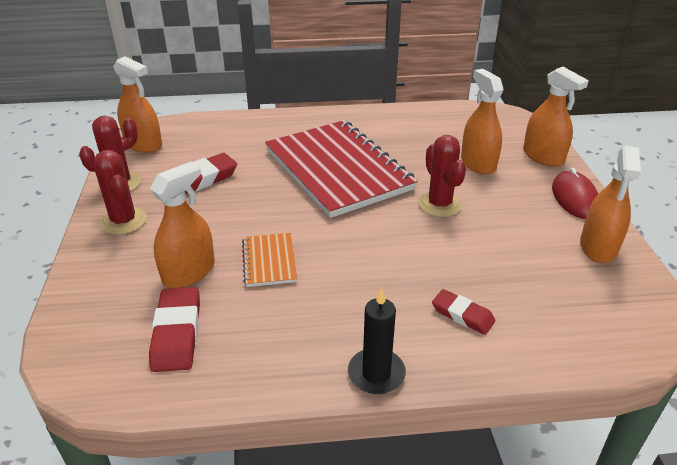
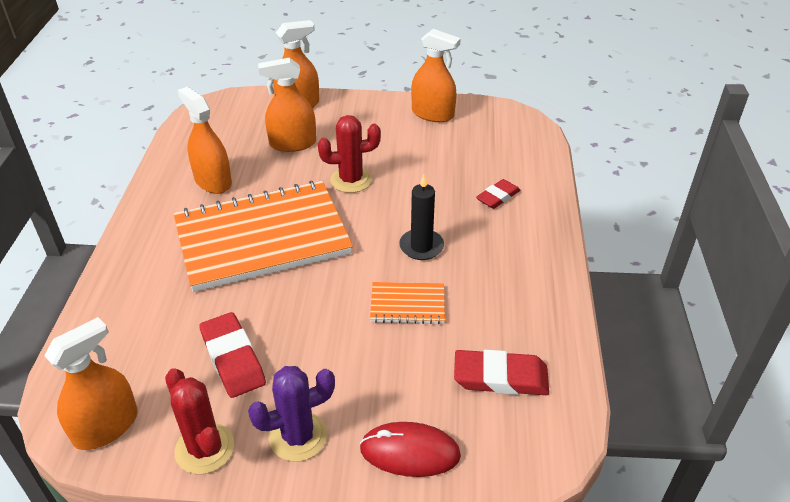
camera: 80 degrees left, 5 degrees up
red cactus [94,150,147,235] -> purple cactus [248,366,335,462]
orange spray bottle [150,161,215,288] -> orange spray bottle moved to [178,87,232,194]
red notebook [265,120,418,218] -> orange notebook [173,181,353,292]
black candle [348,288,406,394] -> black candle moved to [399,175,444,260]
red mouse [552,168,598,219] -> red mouse moved to [360,422,461,477]

